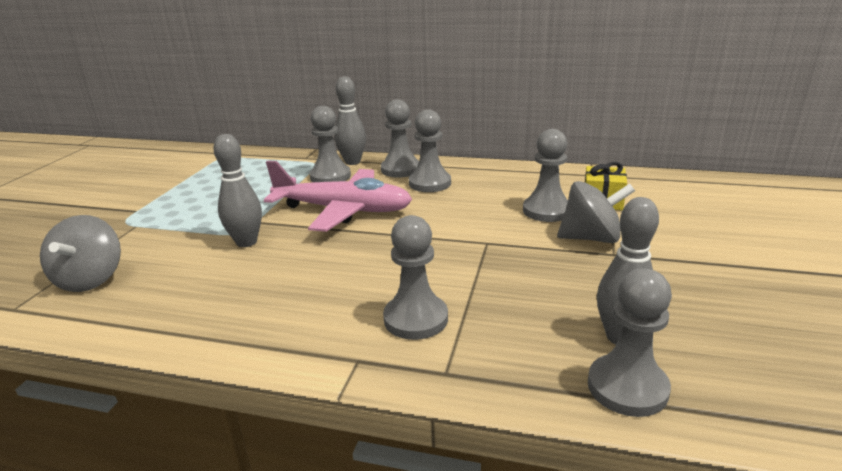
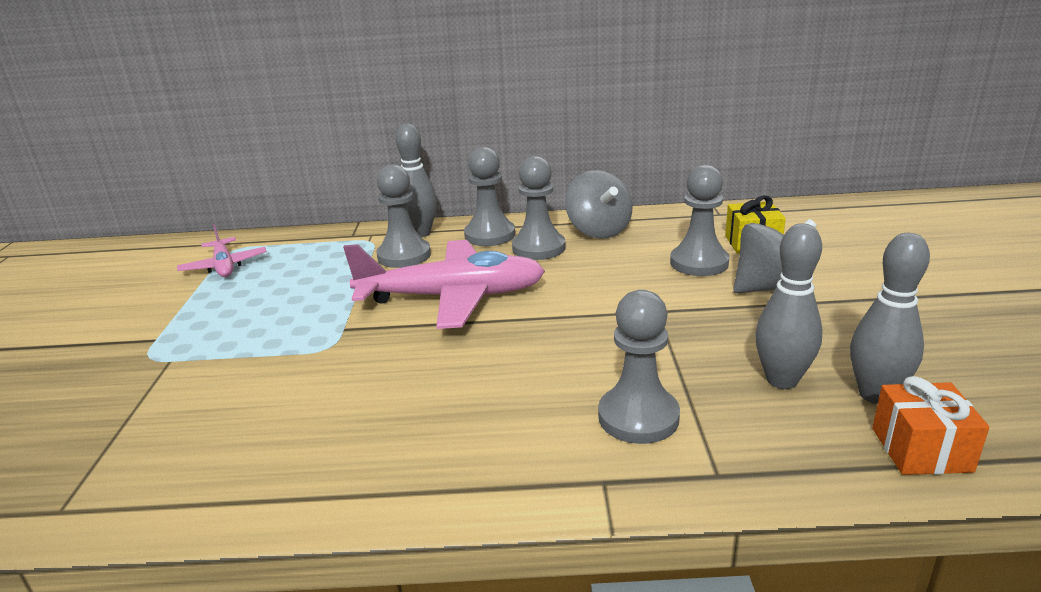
camera: 15 degrees left, 0 degrees up
grey spinning top [40,215,121,292] -> grey spinning top moved to [565,170,632,239]
grey bowling pin [213,134,262,247] -> grey bowling pin moved to [755,223,823,389]
grey pawn [588,269,672,417] -> orange gift [872,376,989,475]
none -> pink plane [177,224,267,277]

